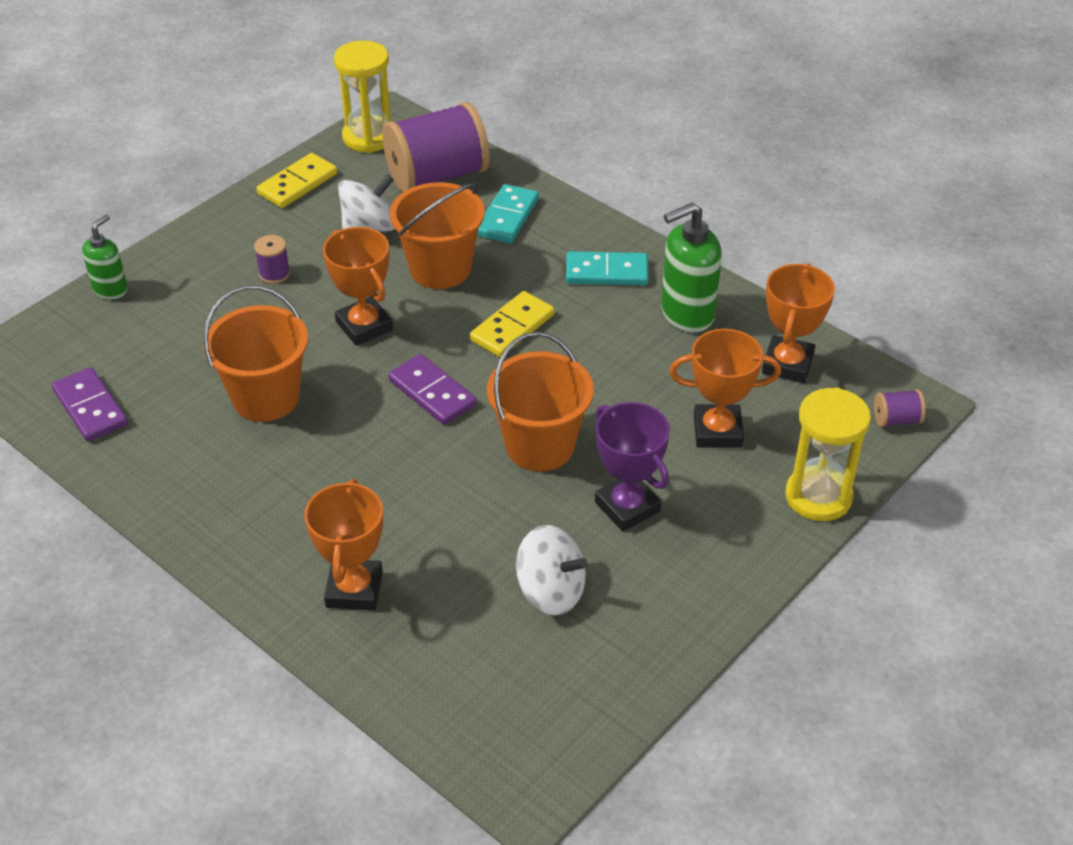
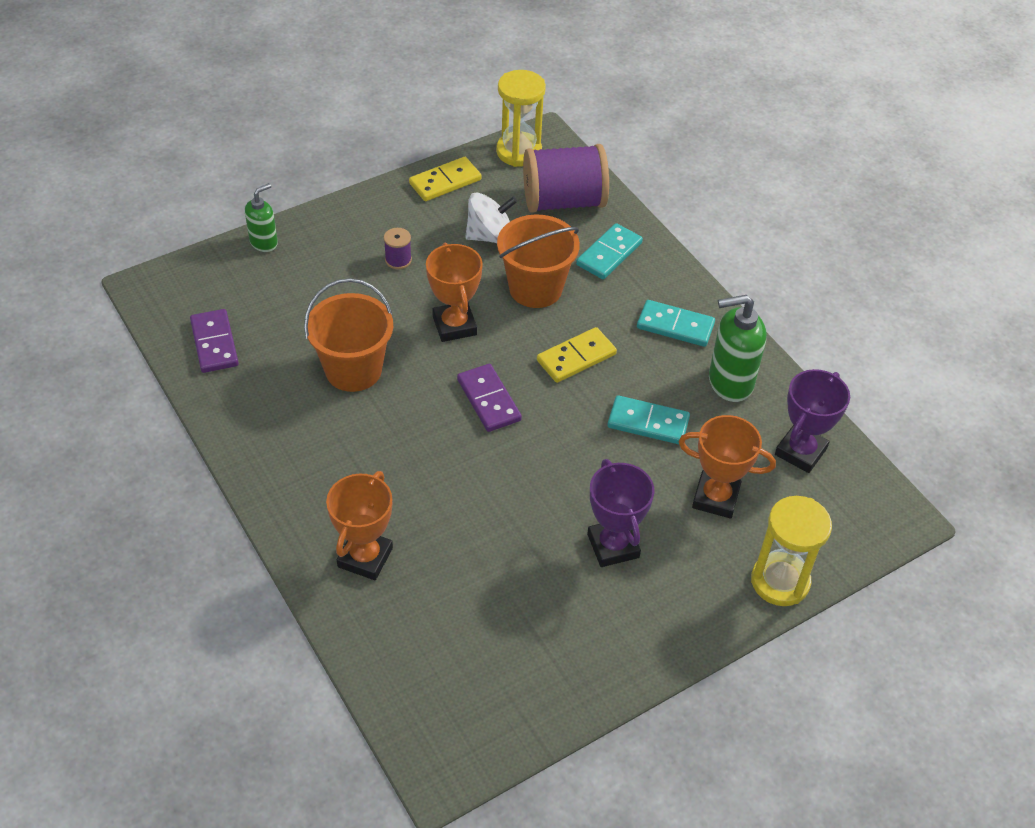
camera: 15 degrees right, 5 degrees up
orange bucket [487,332,594,471] -> none
white spinning top [516,525,588,615] -> none
orange trophy [762,264,835,383] -> purple trophy [775,369,850,473]
purple spool [874,389,926,427] -> none
none -> turquoise domino [608,395,690,444]

